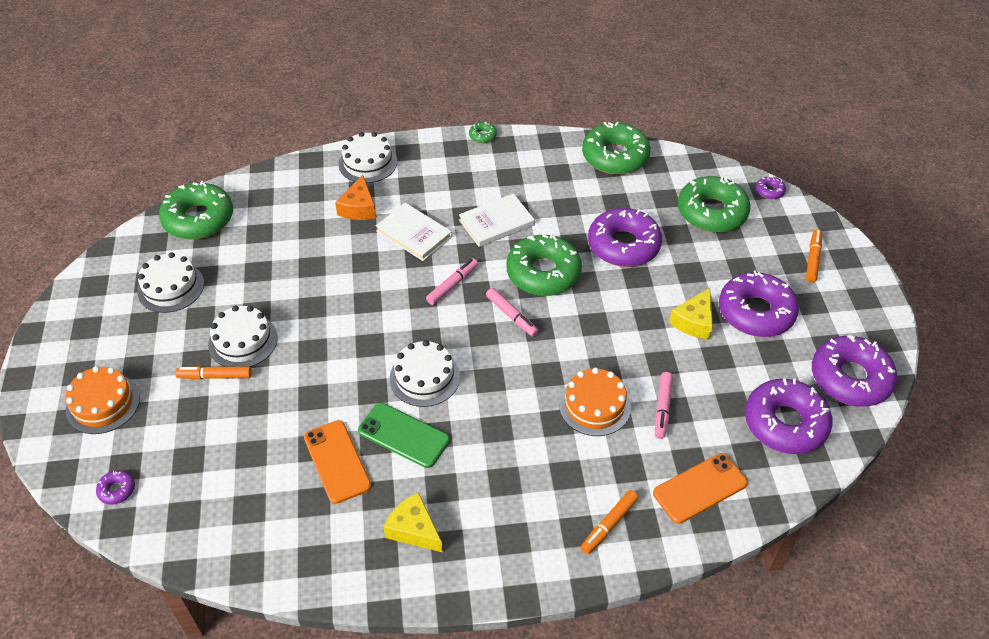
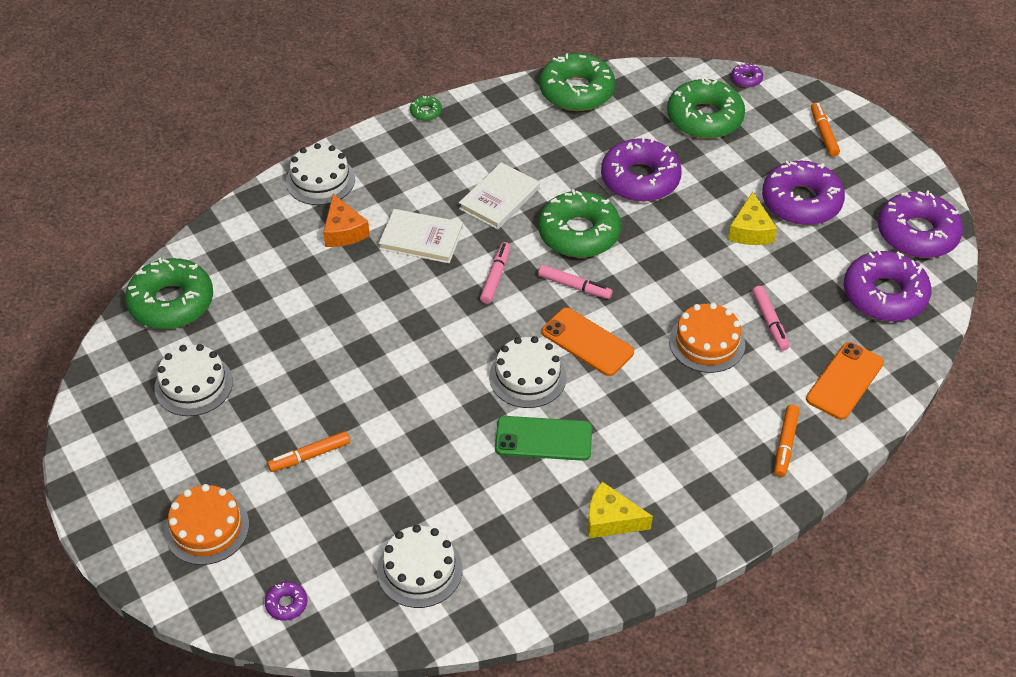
camera: 25 degrees left, 0 degrees up
white cake [208,305,278,367] -> white cake moved to [377,525,463,608]
orange phone [304,420,371,504] -> orange phone moved to [542,308,634,376]

